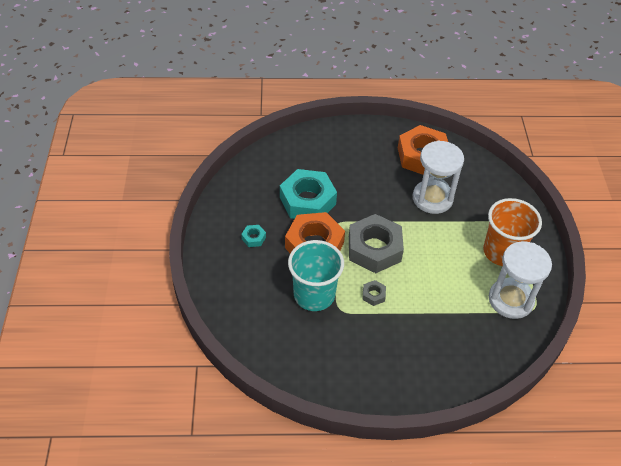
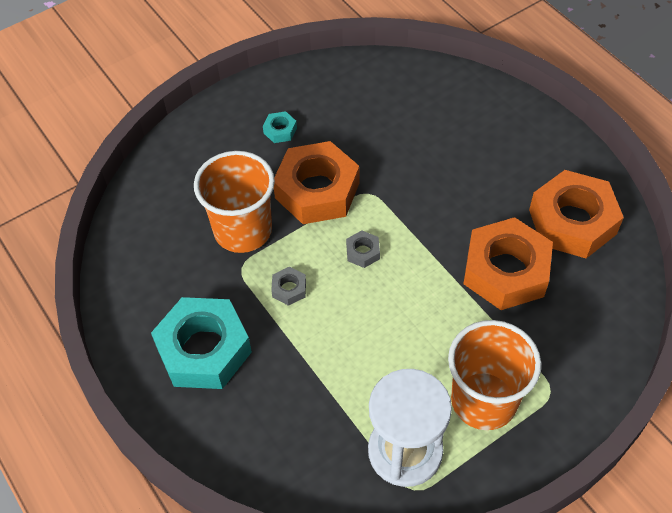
camera: 60 degrees right, 5 degrees up
turquoise nut [280,169,337,219] -> turquoise nut moved to [151,297,252,389]
turquoise cup [288,240,344,311] -> orange cup [194,151,275,253]
grey nut [349,214,404,273] -> grey nut [346,230,380,268], size x0.41
white hourglass [413,141,464,214] -> orange nut [463,217,553,310]

